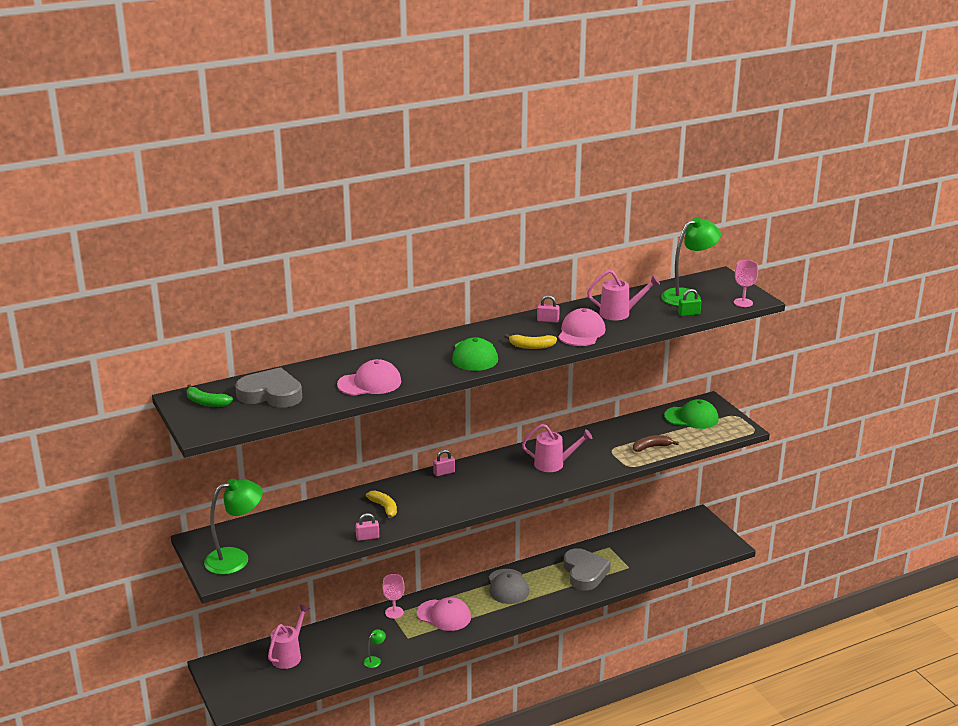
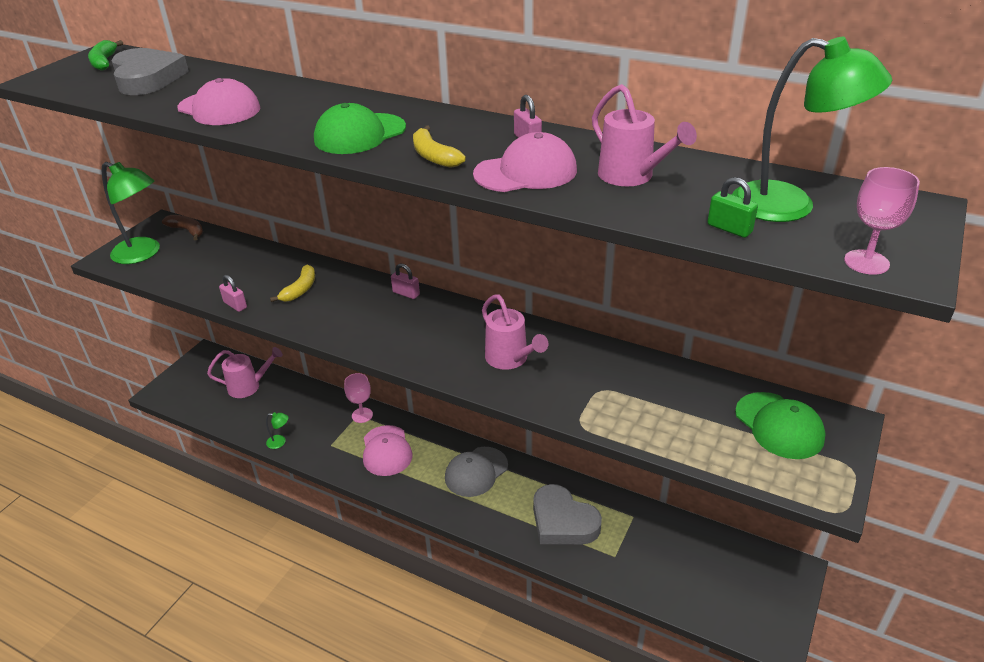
camera: 55 degrees right, 10 degrees up
grey heart [564,548,611,590] -> grey heart turned 90 degrees clockwise [533,484,602,544]
brown banana [633,435,679,452] -> brown banana moved to [162,215,203,240]

